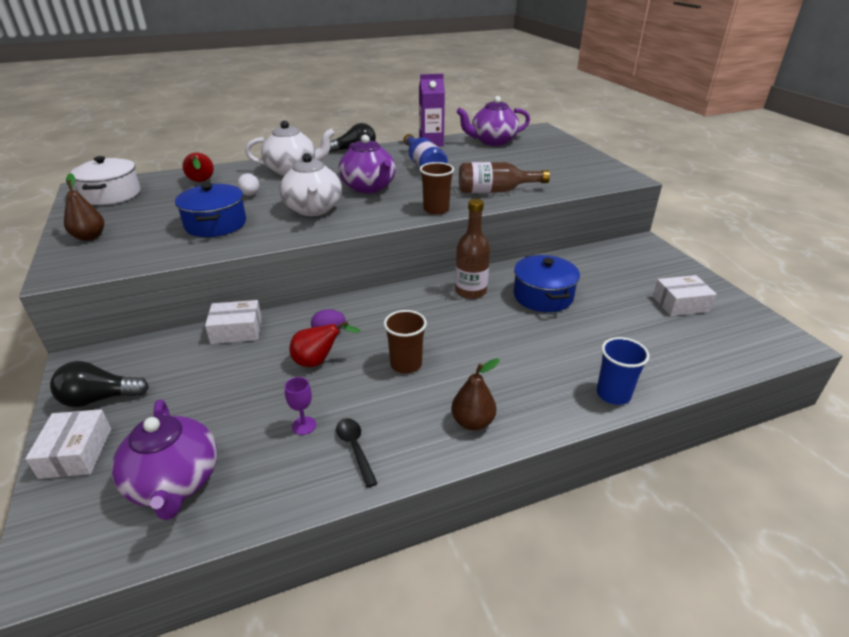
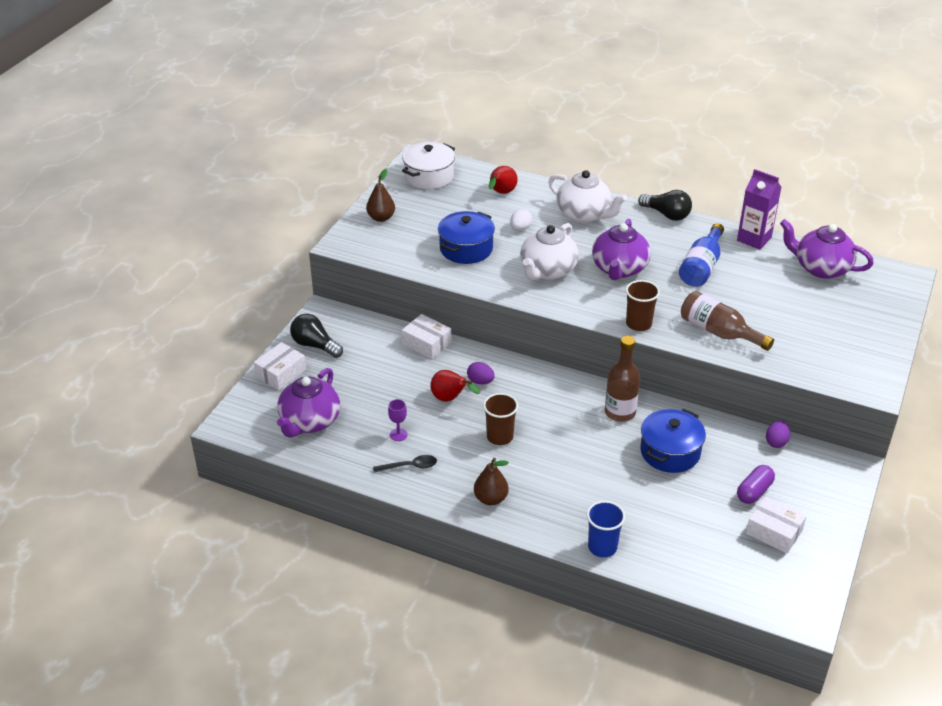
camera: 45 degrees right, 5 degrees up
black spoon [336,418,378,488] -> black spoon turned 60 degrees clockwise [373,455,437,472]
none -> purple capsule [737,465,775,504]
none -> purple egg [766,421,790,448]

